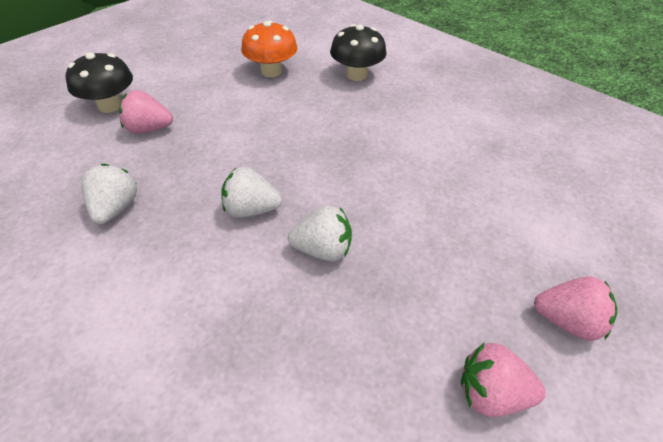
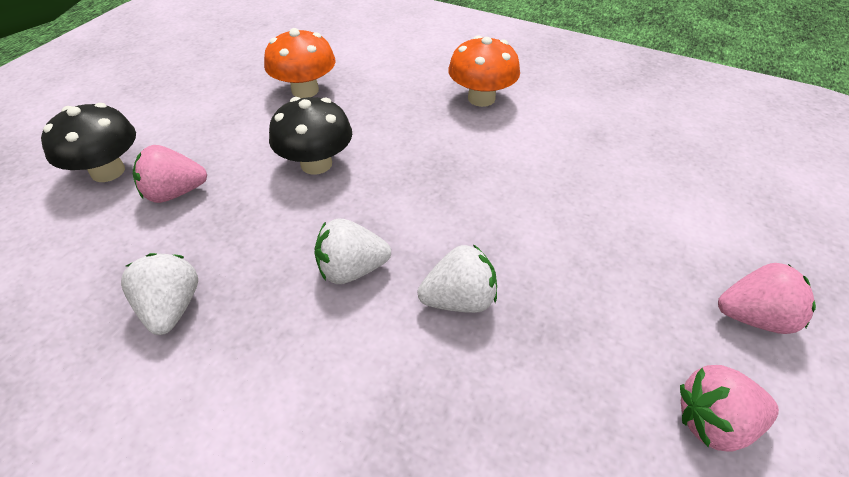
camera: 15 degrees left, 0 degrees up
black mushroom [330,24,387,81] -> black mushroom moved to [269,97,352,175]
none -> orange mushroom [448,35,520,107]

